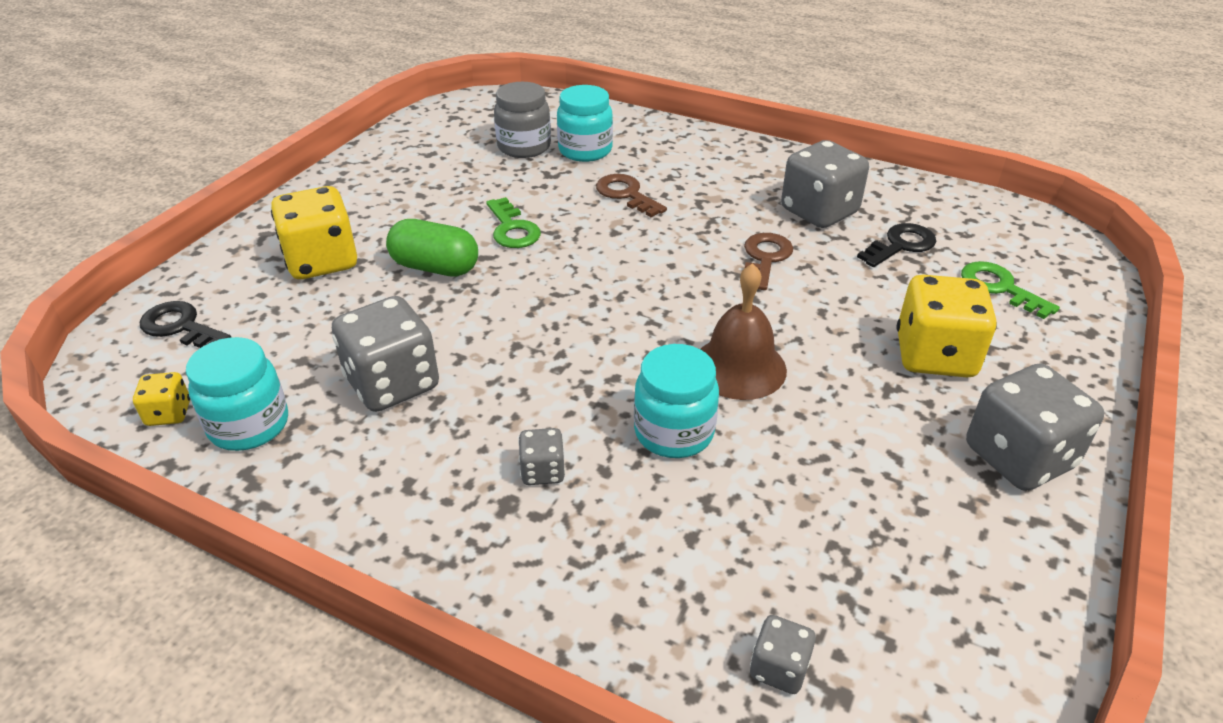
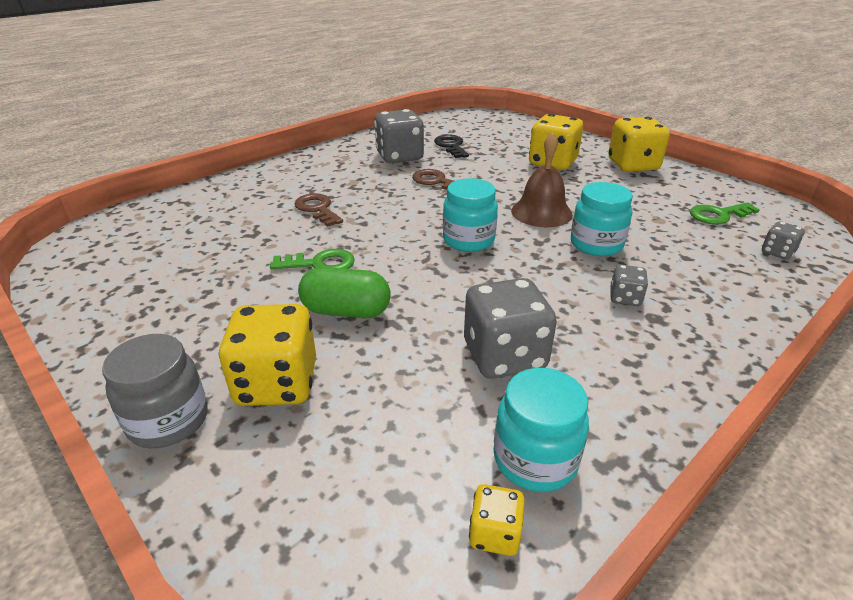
camera: 70 degrees left, 5 degrees down
black key [140,301,231,348] -> none
green capsule [386,219,478,277] -> green capsule turned 60 degrees clockwise [298,267,391,318]
grey jar [494,82,551,158] -> grey jar moved to [102,334,208,448]
turquoise jar [557,85,613,162] -> turquoise jar moved to [443,178,498,252]
brown key [596,174,667,217] -> brown key turned 75 degrees clockwise [294,193,343,227]
green key [961,261,1060,319] -> green key moved to [690,202,760,224]
grey dice [966,364,1104,491] -> yellow dice [608,117,670,172]

